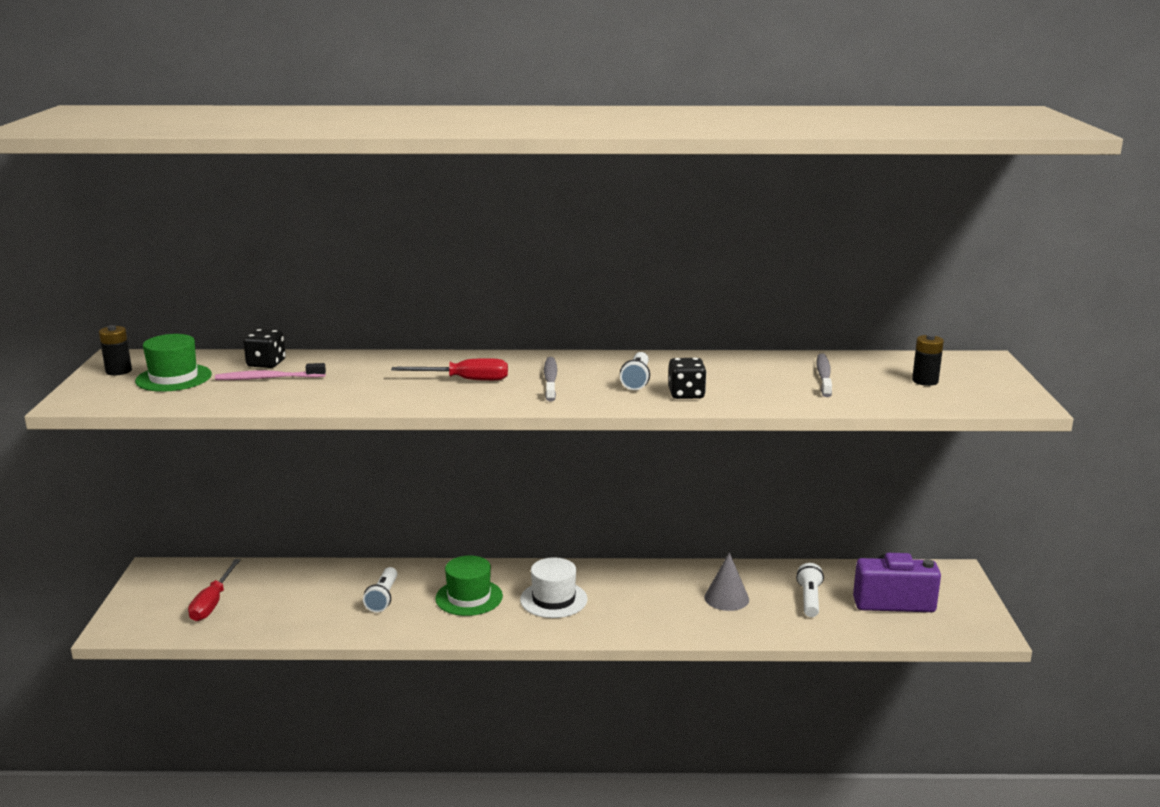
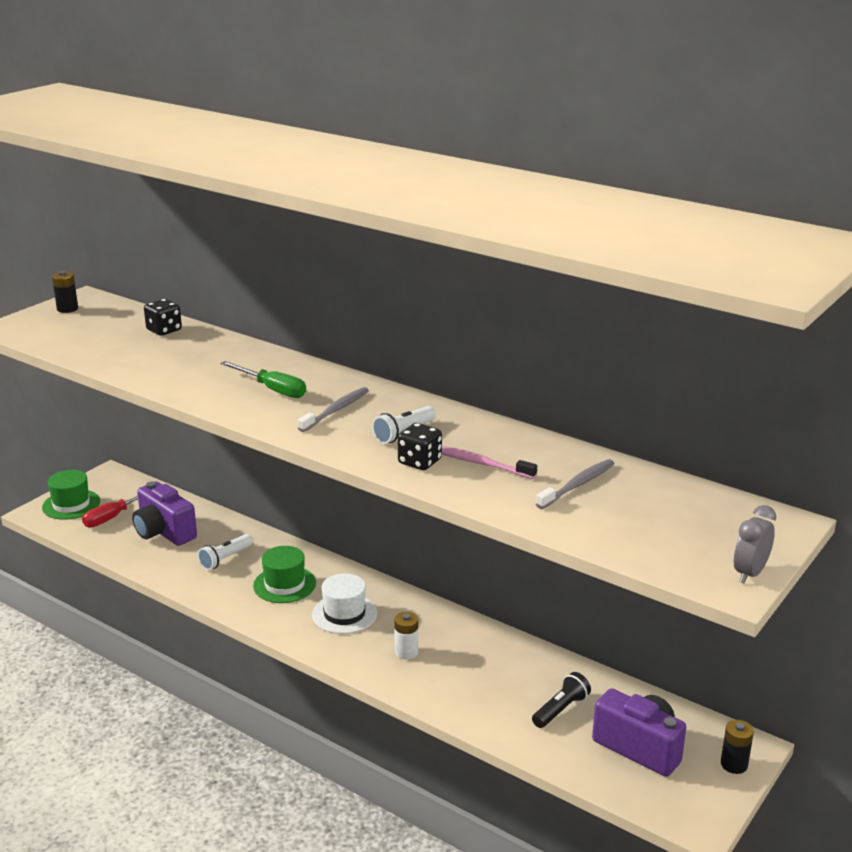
camera: 35 degrees right, 5 degrees up
green hat [135,334,212,392] -> green hat moved to [42,470,100,520]
pink toothbrush [215,363,326,380] -> pink toothbrush moved to [442,446,537,479]
red screwdriver [391,358,508,381] -> green screwdriver [220,361,306,398]
grey cone [704,552,749,611] -> none
white flashlight [796,563,824,617] -> black flashlight [532,672,591,728]
black battery [912,334,944,386] -> black battery moved to [721,720,754,774]
none -> purple camera [132,481,197,546]
none -> white battery [394,612,418,659]
none -> grey clock [734,505,776,584]

